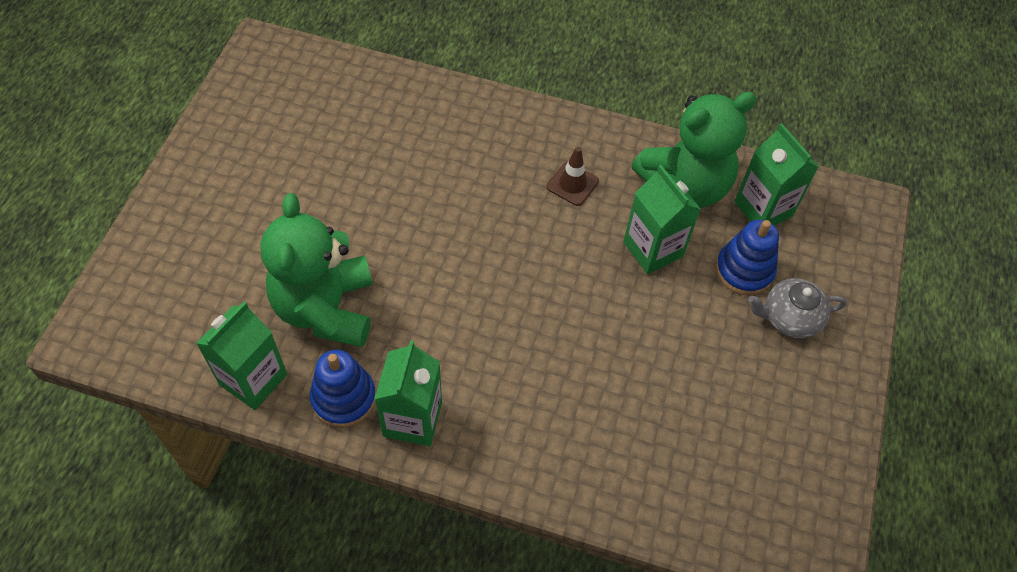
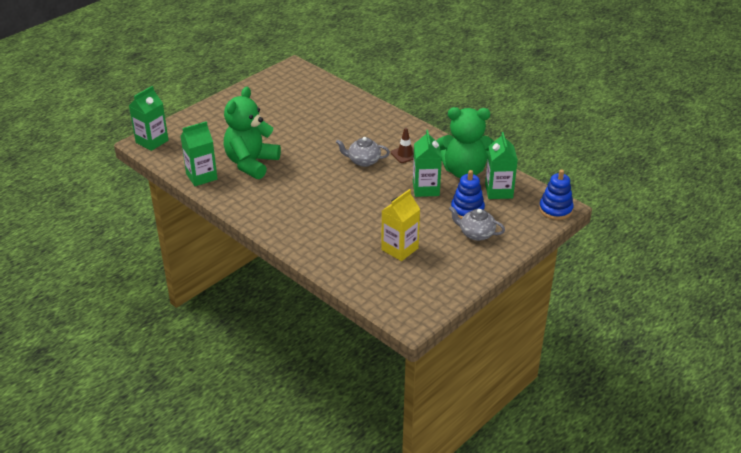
camera: 30 degrees right, 20 degrees down
blue stacking toy [310,350,376,428] -> blue stacking toy moved to [539,169,574,220]
green carton [375,341,442,446] -> green carton moved to [129,86,168,151]
none -> grey teapot [336,137,390,167]
none -> yellow carton [381,189,420,261]

